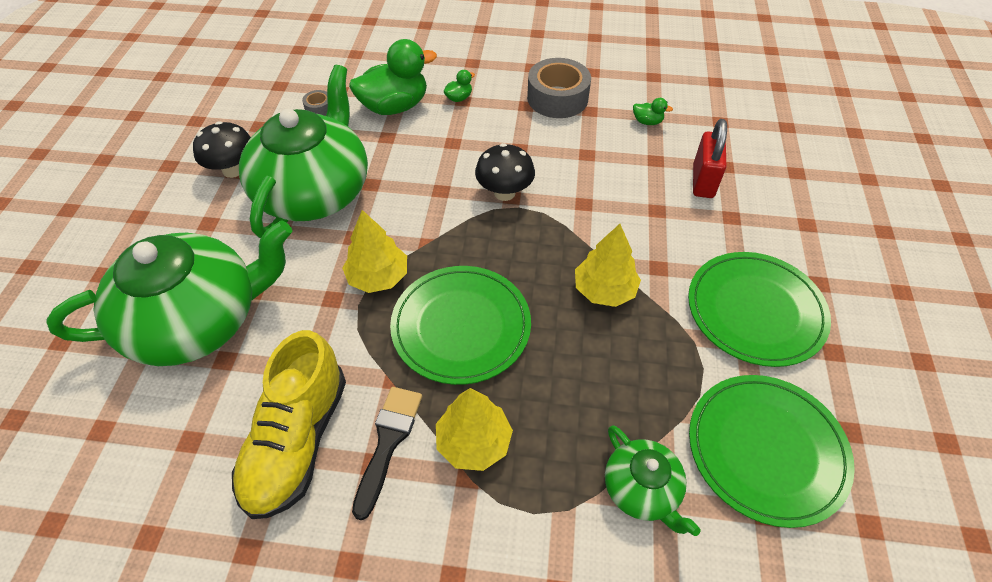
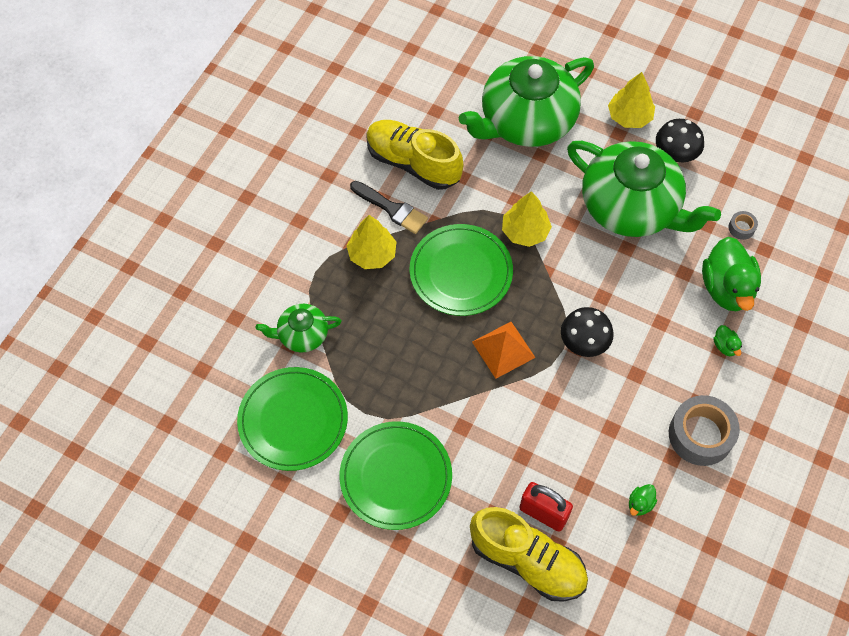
camera: 110 degrees right, 10 degrees up
green teapot [46,220,293,366] -> green teapot turned 60 degrees clockwise [459,56,594,147]
yellow tree [575,224,641,307] -> yellow tree moved to [608,72,655,128]
none -> yellow shoe [470,507,588,602]
none -> orange pyramid [472,322,535,379]

